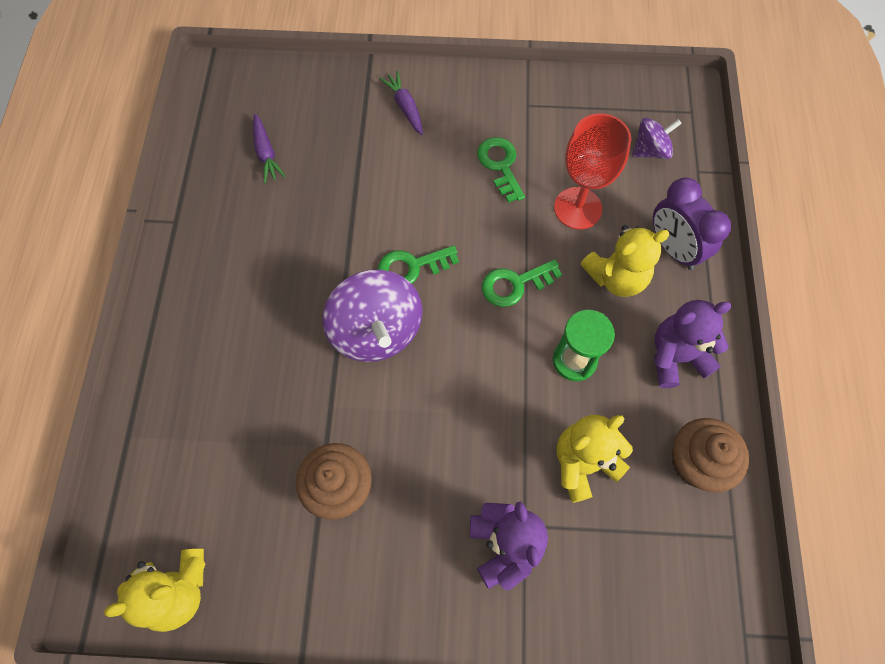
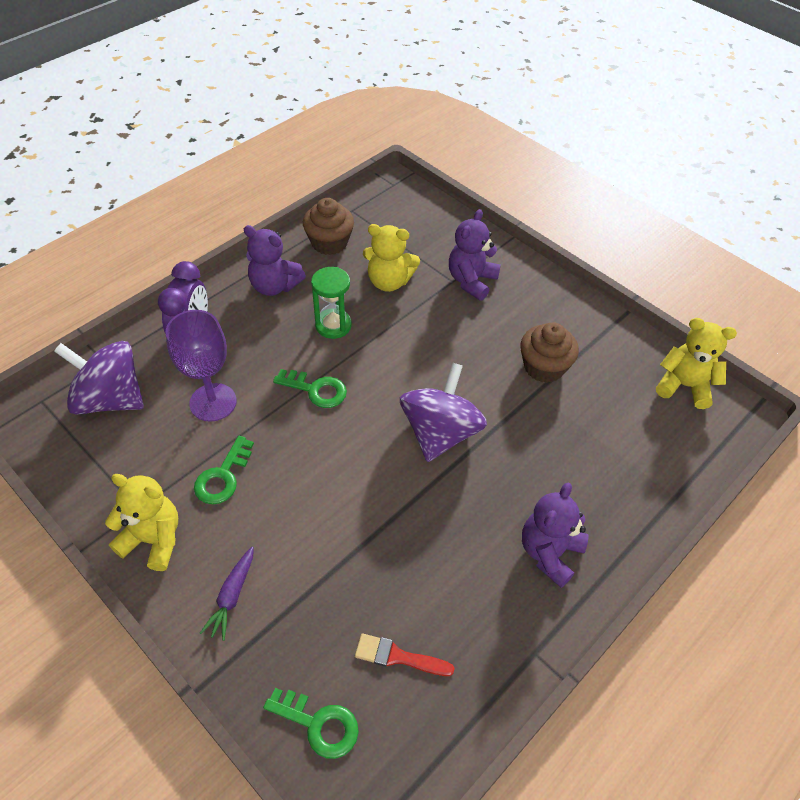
camera: 140 degrees left, 15 degrees down
purple carrot [253,114,286,184] -> red brush [355,633,455,676]
green key [378,246,459,284] -> green key moved to [263,688,359,759]
red goblet [554,113,631,229] -> purple goblet [166,310,237,422]
yellow teddy bear [580,225,670,297] -> yellow teddy bear moved to [105,474,178,571]
purple spinning top [632,118,682,159] -> purple spinning top [54,341,144,414], size x1.81
none -> purple teddy bear [522,482,589,588]

